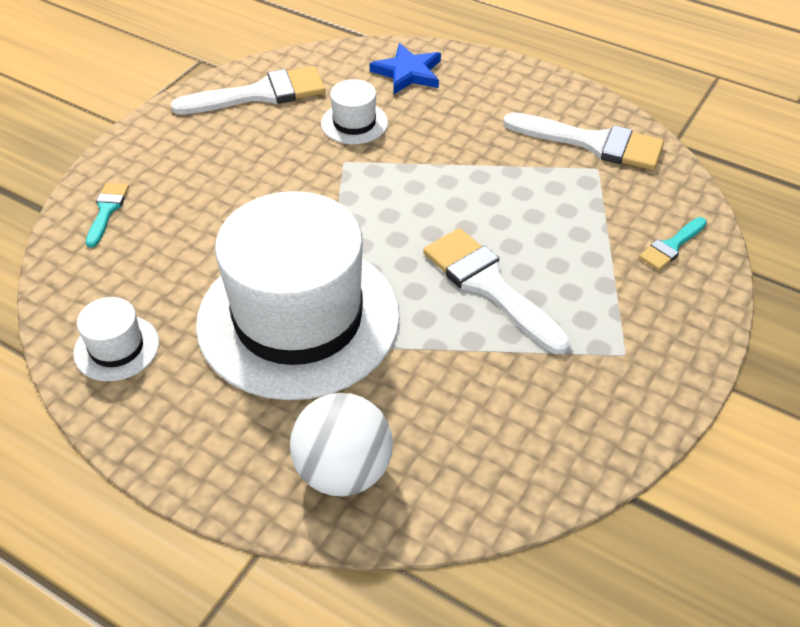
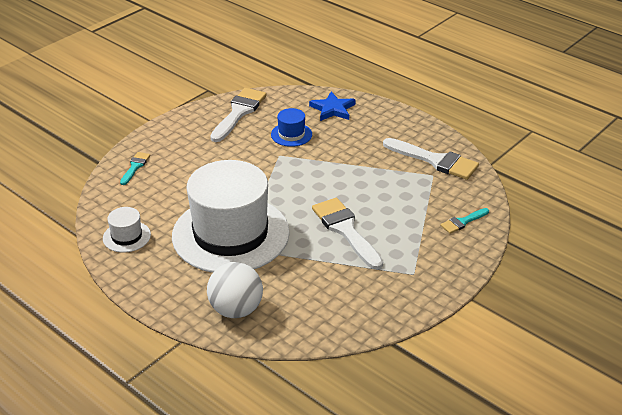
camera: 10 degrees right, 10 degrees down
white brush [171,66,325,114] -> white brush turned 60 degrees counterclockwise [210,88,267,142]
white hat [321,79,388,144] -> blue hat [271,108,312,147]

